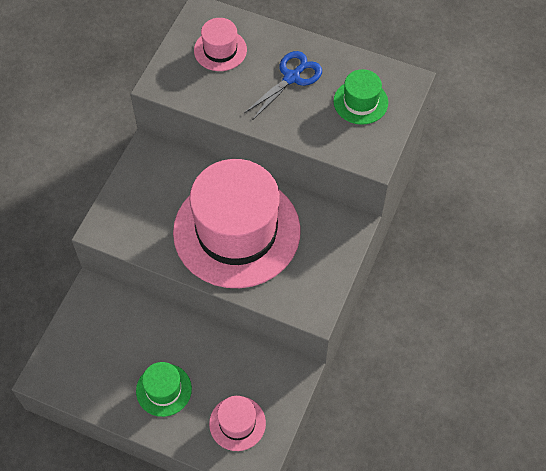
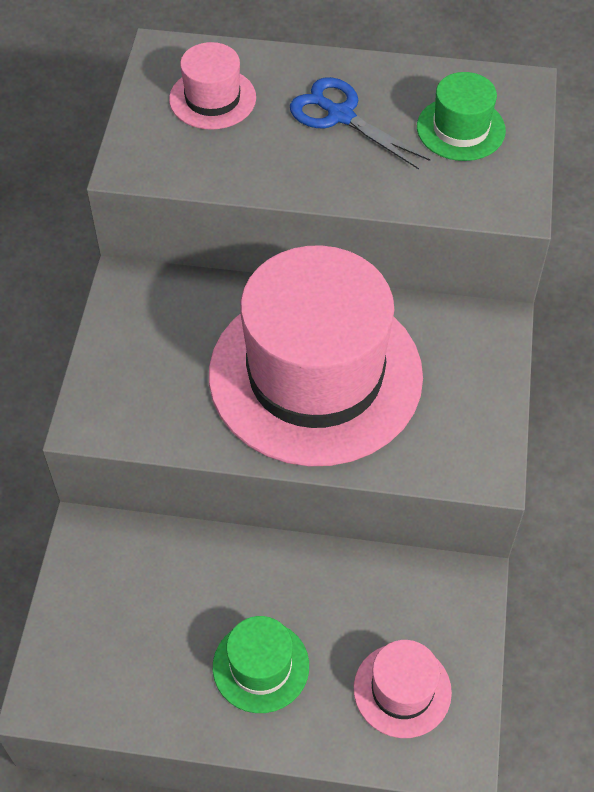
camera: 15 degrees left, 5 degrees down
blue scissors [244,51,322,119] -> blue scissors turned 75 degrees counterclockwise [290,77,430,169]

